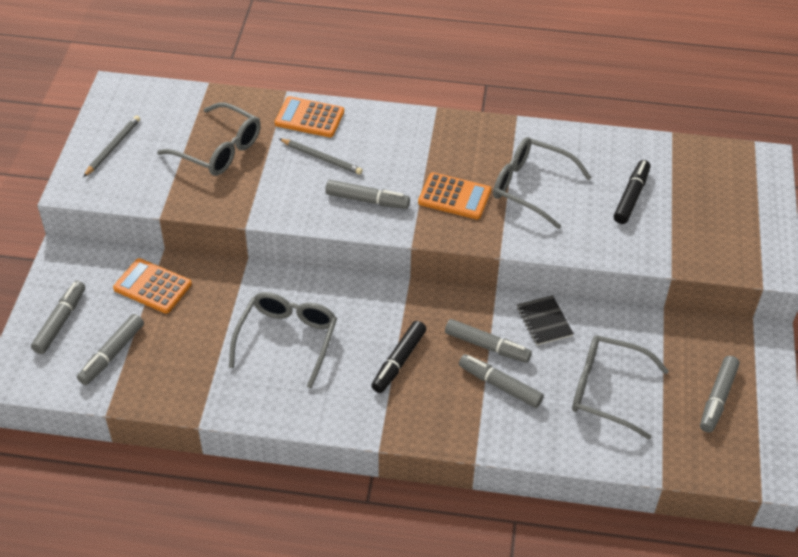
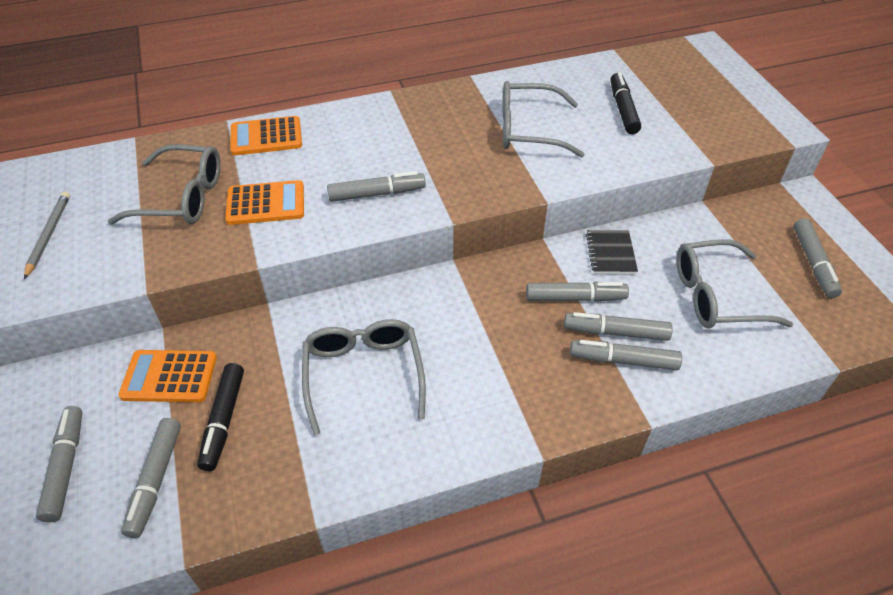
camera: 25 degrees left, 0 degrees up
grey pencil [279,139,363,175] -> none
black marker [371,321,426,393] -> black marker moved to [197,363,244,471]
orange calculator [418,172,491,220] -> orange calculator moved to [225,180,304,225]
black notebook [517,295,574,345] -> black notebook turned 45 degrees clockwise [586,230,638,274]
none -> grey marker [570,340,682,370]

